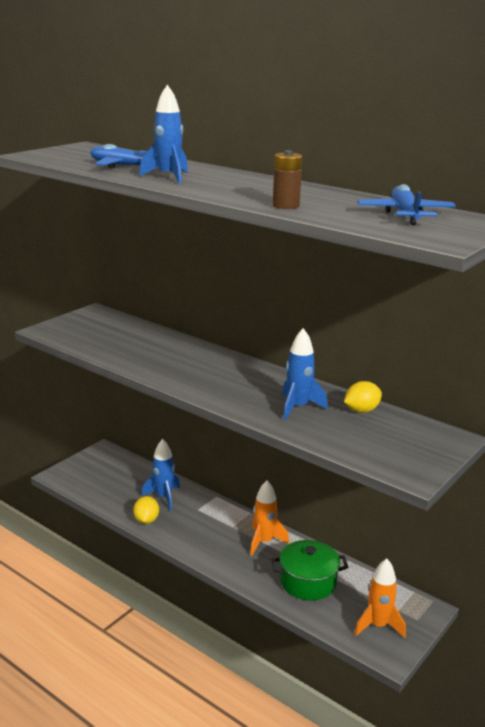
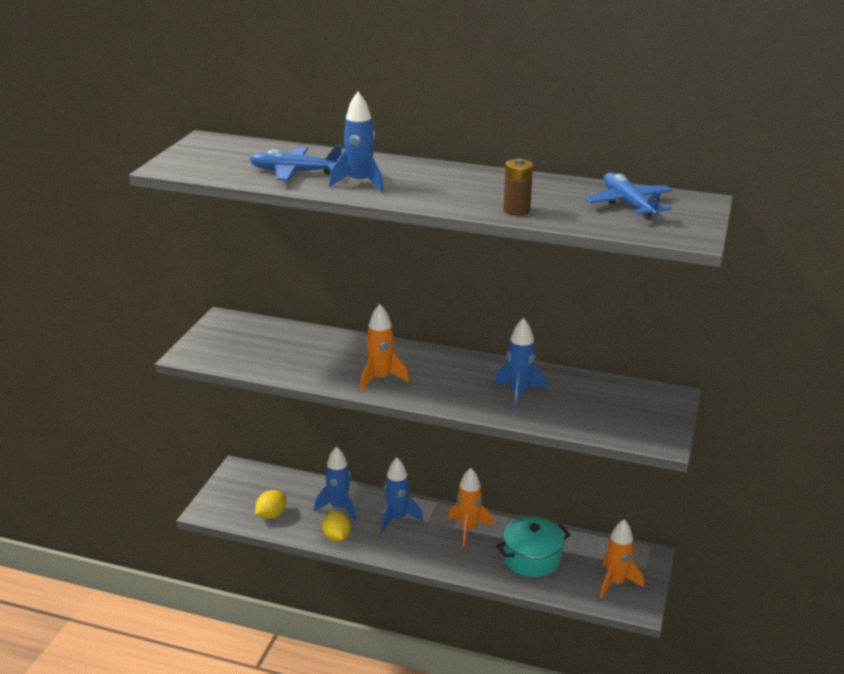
camera: 20 degrees left, 5 degrees up
green pot [271,540,348,600] -> turquoise pot [496,516,570,577]
yellow lemon [344,381,382,413] -> yellow lemon moved to [255,490,286,519]
none -> orange rocket [360,304,409,391]
none -> blue rocket [381,458,423,533]

